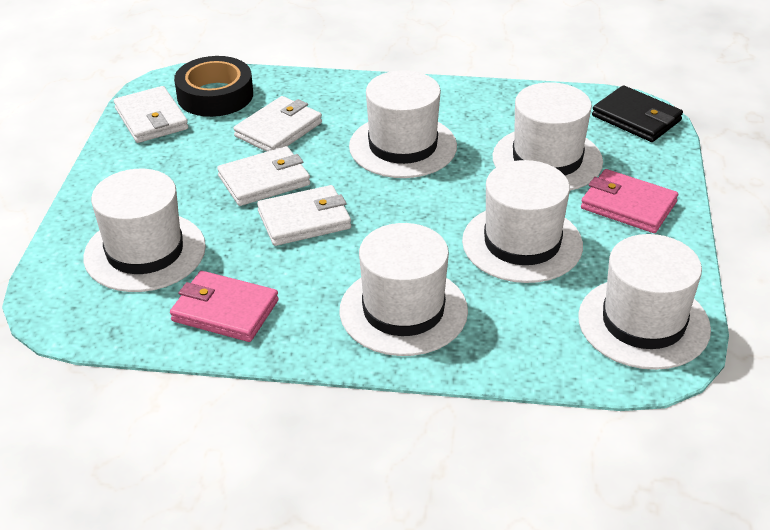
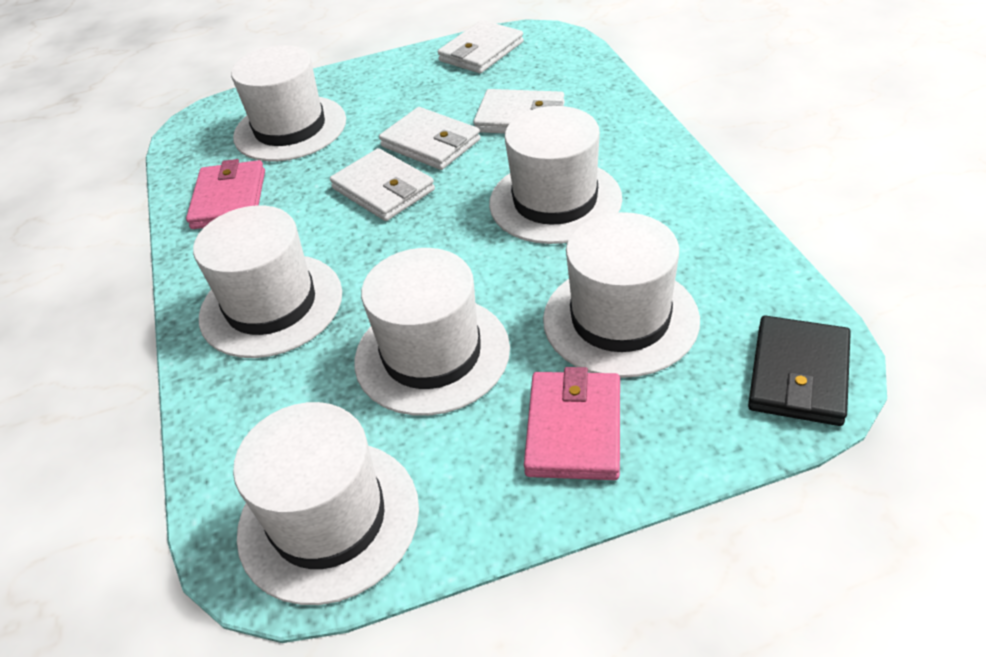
camera: 70 degrees right, 5 degrees up
black tape [174,56,253,117] -> none

